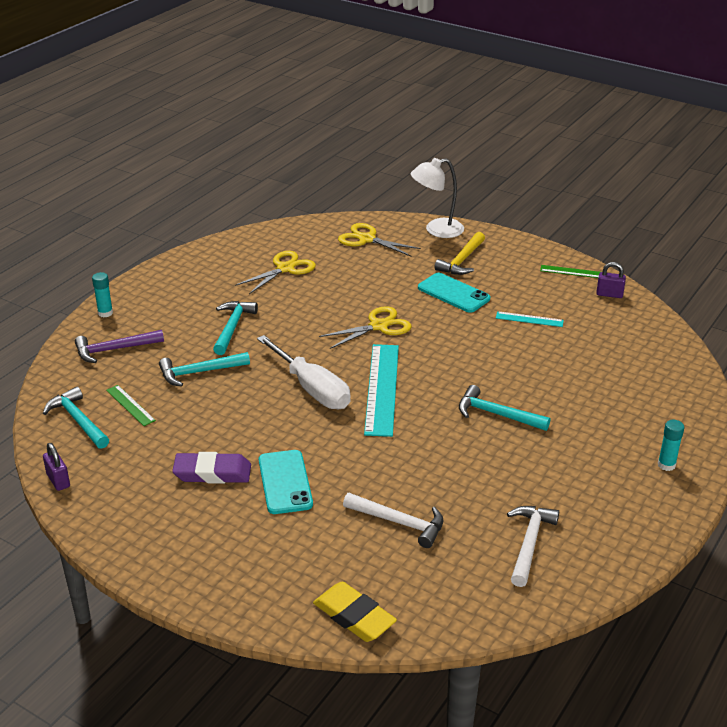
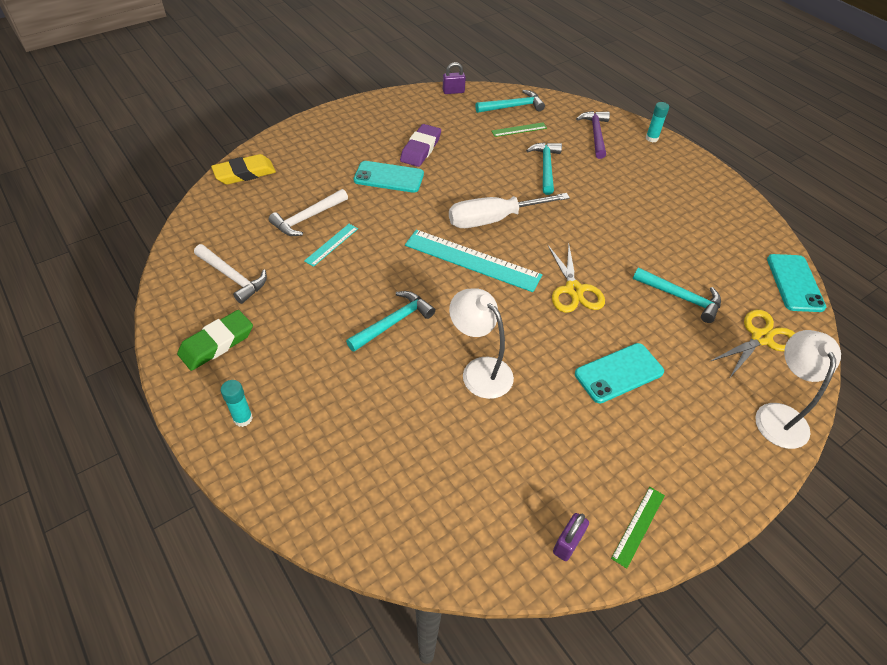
camera: 110 degrees right, 15 degrees up
turquoise hammer [213,301,258,355] -> turquoise hammer moved to [633,267,721,323]
yellow scissors [235,251,316,294] -> none
yellow hammer [434,232,485,275] -> none
turquoise ruler [496,311,564,327] -> turquoise ruler moved to [304,224,358,267]
none -> green eraser [177,310,253,371]
none -> white lamp [449,288,514,399]
none -> turquoise phone [767,254,826,312]

